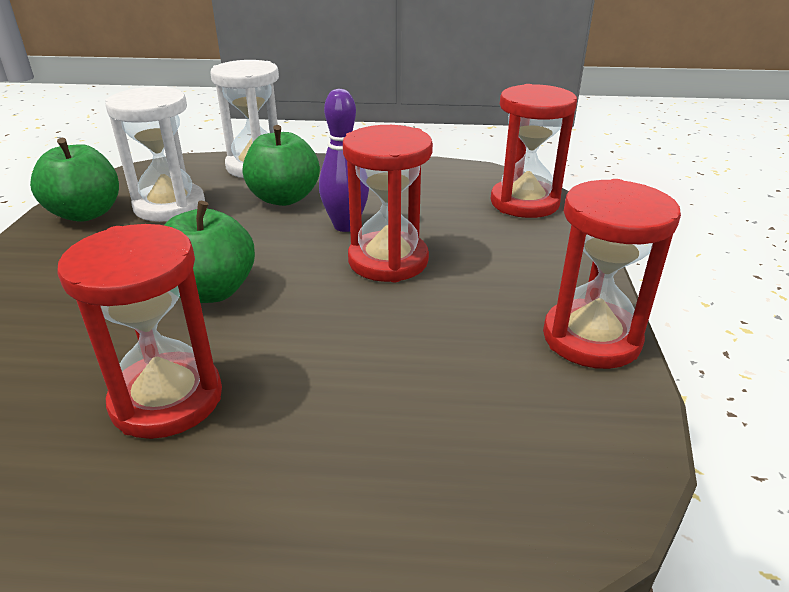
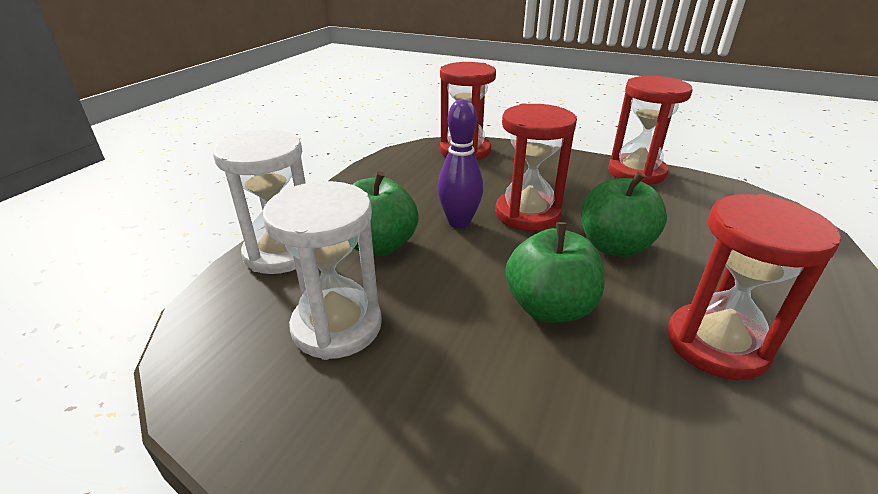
camera: 70 degrees left, 0 degrees up
green apple [30,138,119,222] -> green apple moved to [581,172,667,257]

